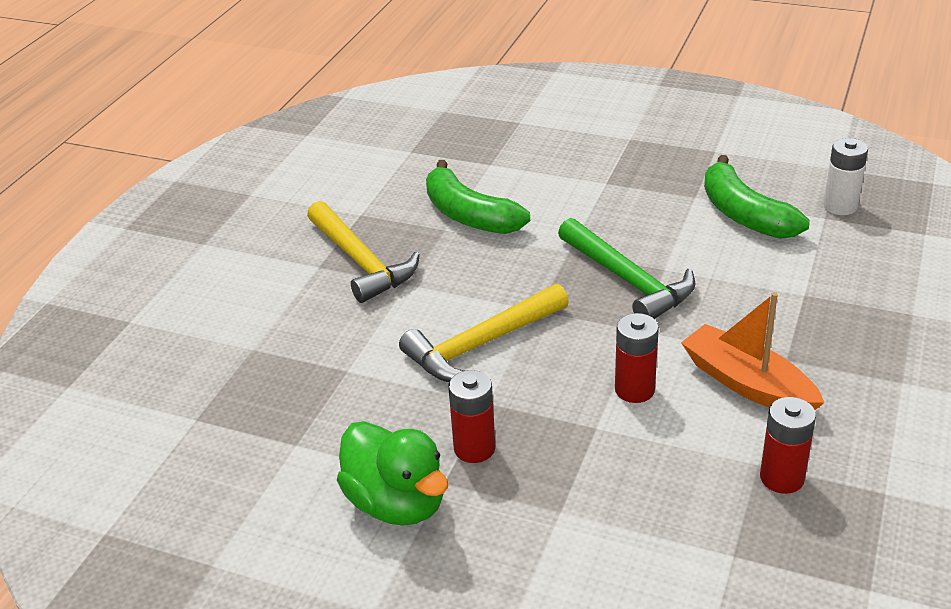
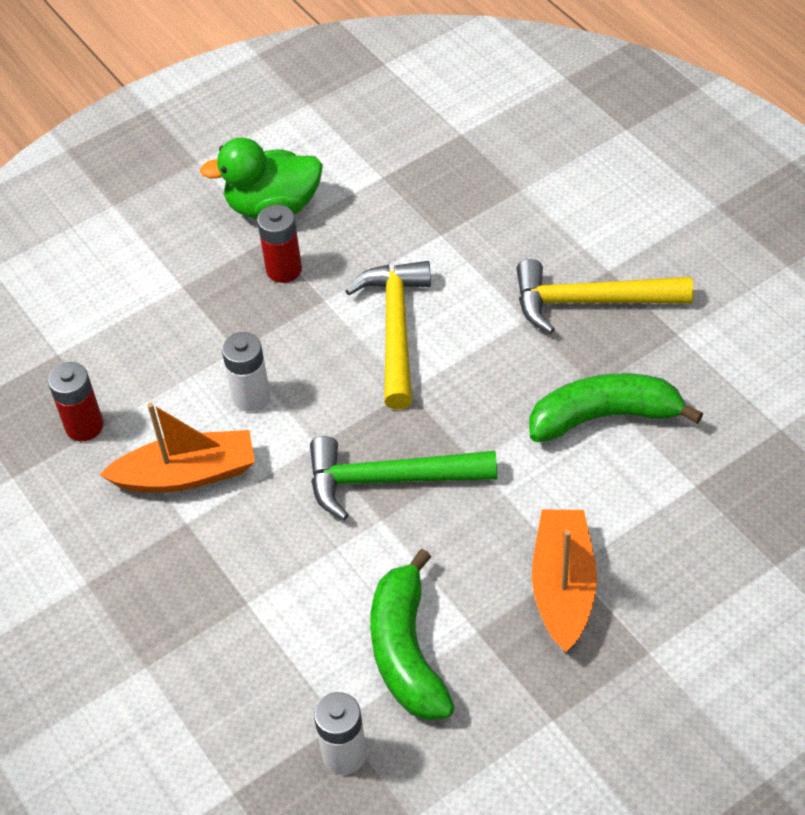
camera: 125 degrees right, 15 degrees up
red battery [615,313,659,403] -> white battery [222,332,270,412]
green banana [704,155,810,239] -> green banana turned 105 degrees counterclockwise [370,549,455,721]
none -> orange boat [532,510,597,652]

